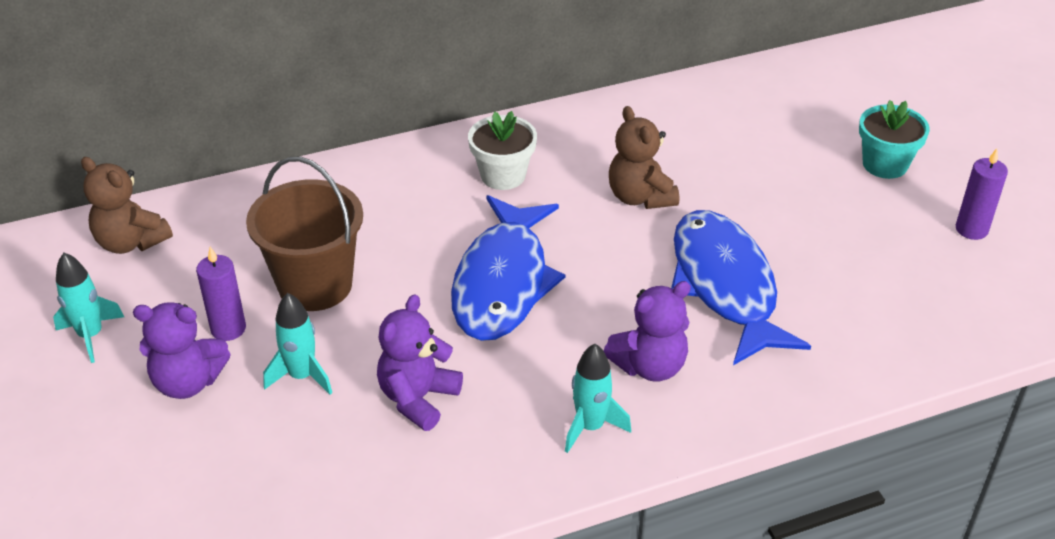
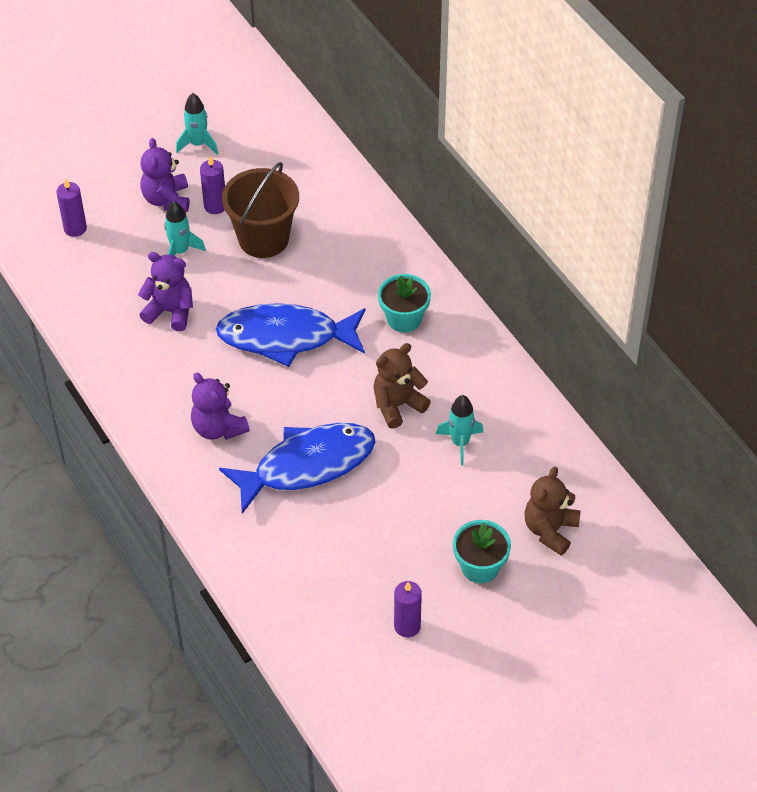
camera: 80 degrees right, 10 degrees up
brown teddy bear [81,157,173,254] -> brown teddy bear moved to [524,467,581,555]
white flower pot [468,111,537,190] -> turquoise flower pot [378,274,431,332]
turquoise rocket [565,344,631,453] -> turquoise rocket moved to [436,395,483,466]
none -> purple candle [56,179,87,237]

